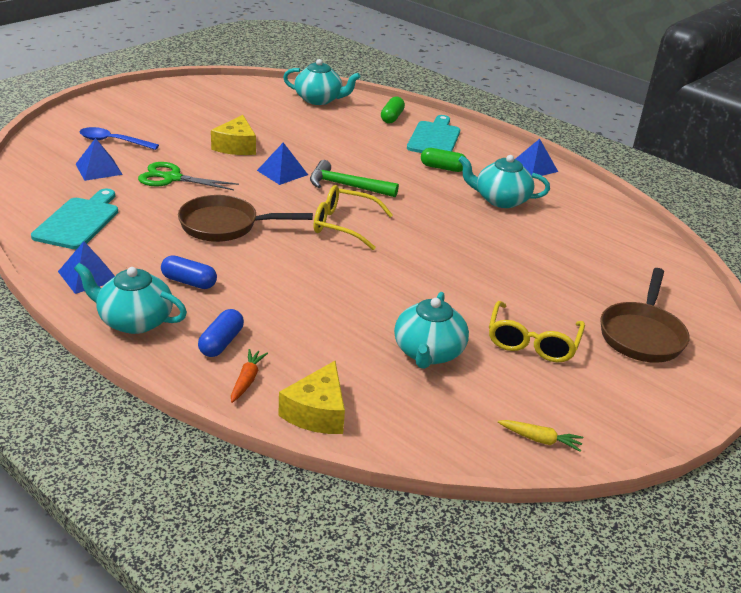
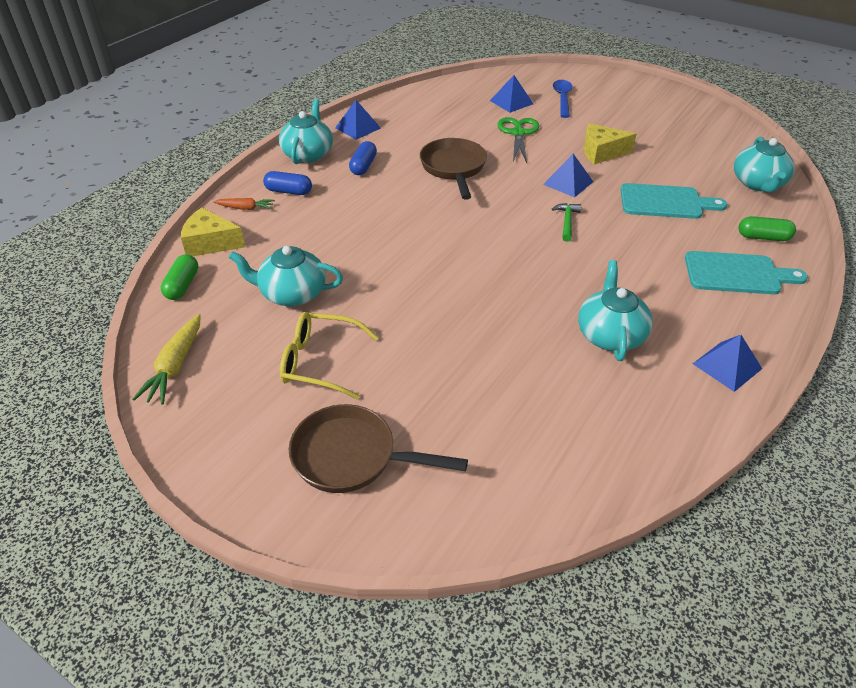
camera: 85 degrees right, 10 degrees up
turquoise cutting board [31,188,118,249] -> turquoise cutting board moved to [621,183,727,219]
green hammer [310,160,399,197] -> green hammer [552,203,581,242], size x0.61
yellow glasses [314,185,393,250] -> none
green capsule [421,148,466,172] -> green capsule moved to [161,254,198,300]
yellow carrot [498,420,583,452] -> yellow carrot [132,314,201,404], size x1.59

